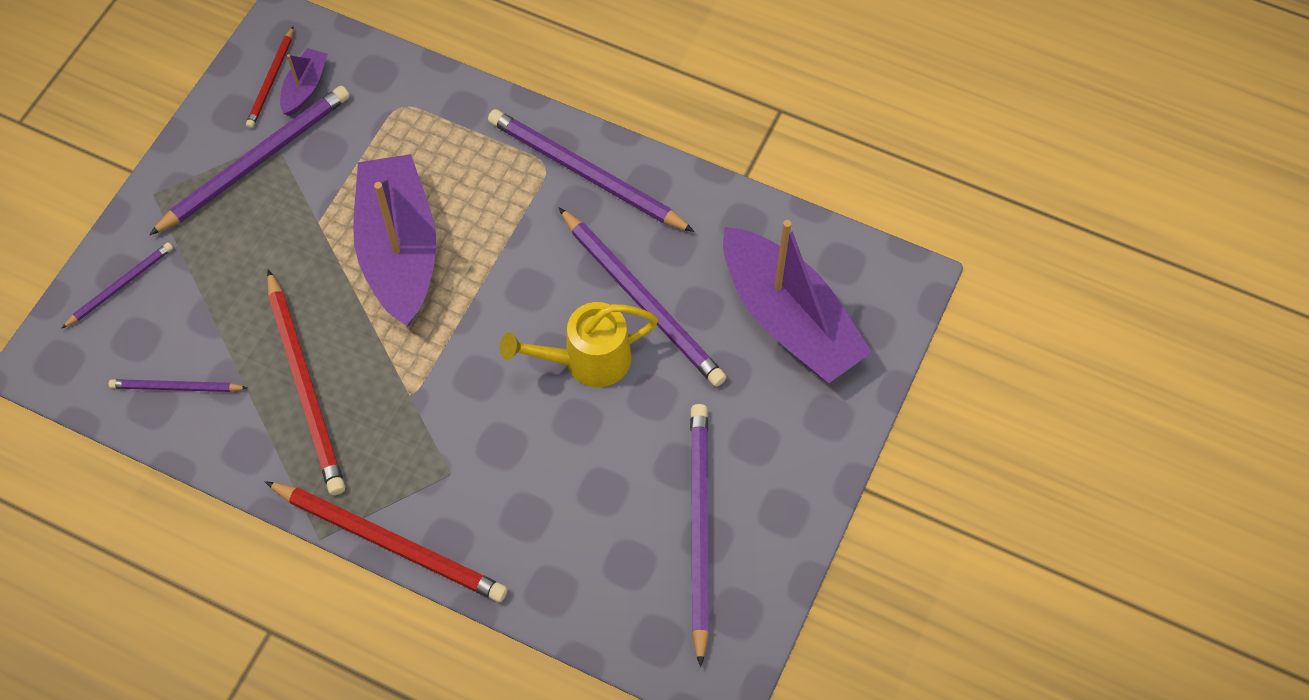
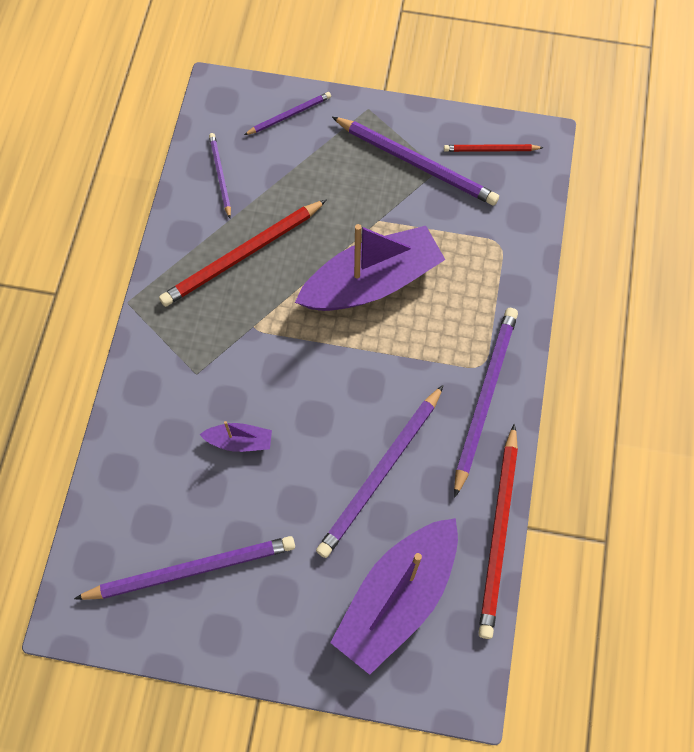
camera: 75 degrees right, 5 degrees up
purple pencil [61,242,173,329] -> purple pencil turned 60 degrees counterclockwise [244,92,331,135]
red pencil [265,481,507,602] -> red pencil moved to [478,424,518,639]
purple boat [280,48,328,116] -> purple boat moved to [199,421,272,452]
yellow watering can [500,302,658,387] -> none

